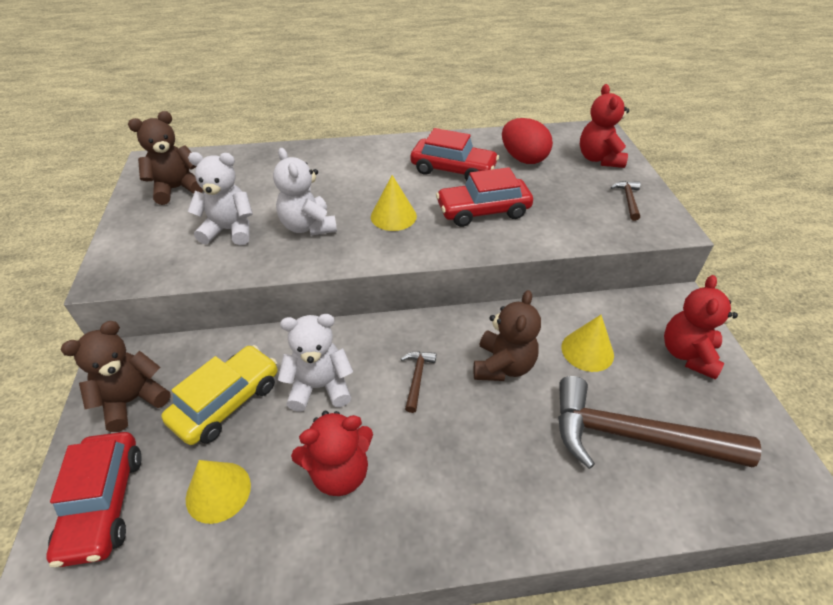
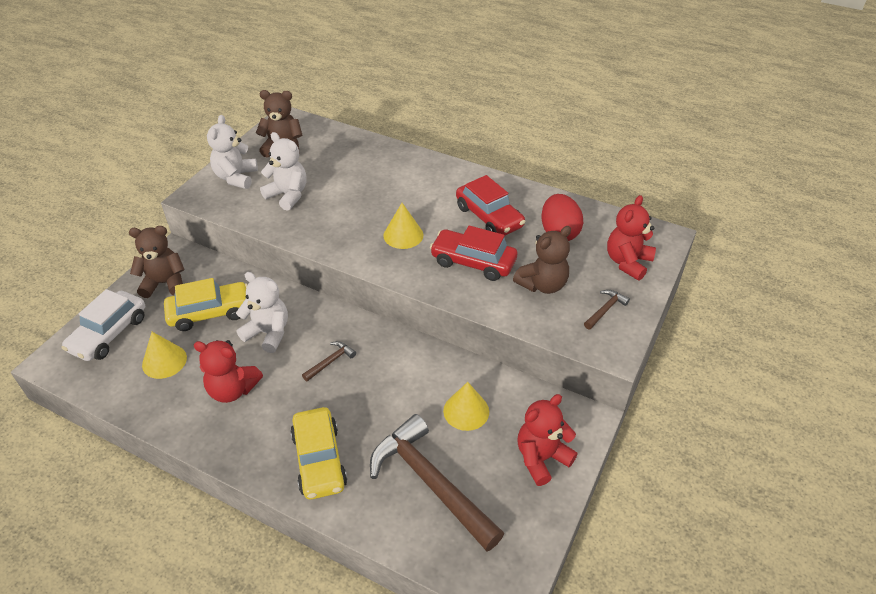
camera: 35 degrees right, 0 degrees up
red car [46,432,142,567] -> white car [62,289,145,361]
white teddy bear [273,148,337,236] -> white teddy bear moved to [207,115,258,189]
brown teddy bear [474,290,541,381] -> brown teddy bear moved to [513,226,571,294]
none -> yellow car [290,407,347,500]

